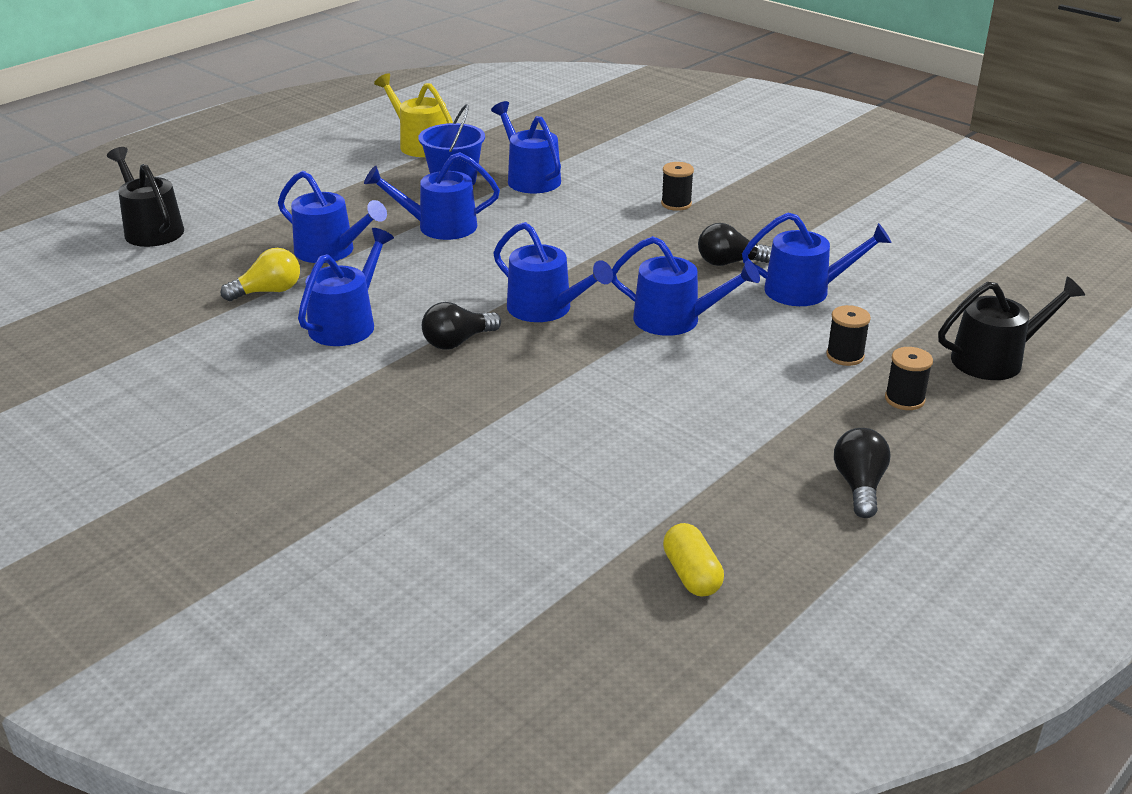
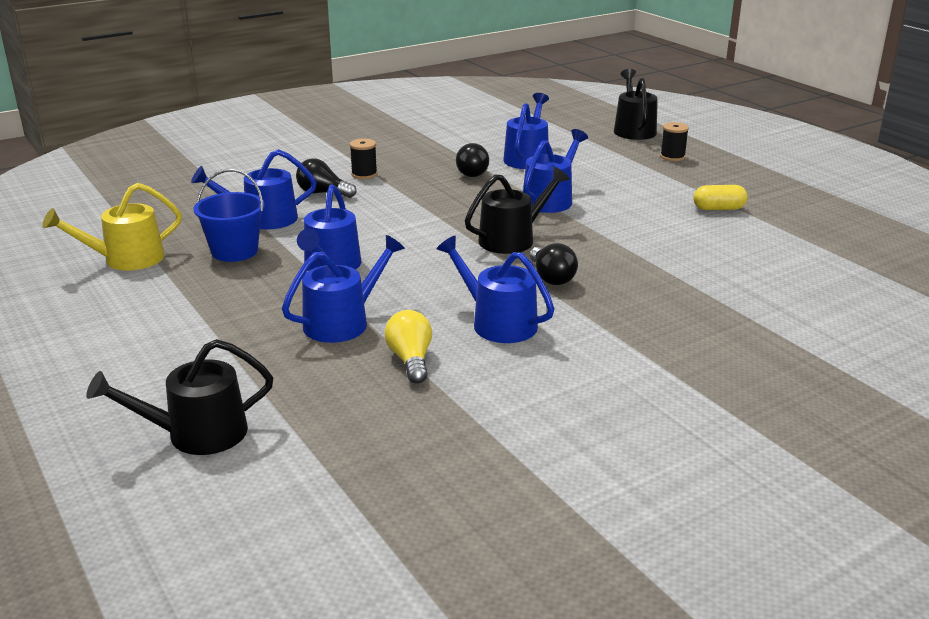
camera: 75 degrees left, 5 degrees down
blue watering can [493,222,613,322] -> black watering can [465,167,570,254]
yellow capsule [663,523,724,597] -> yellow capsule moved to [693,185,748,210]
black spool [826,305,871,366] -> none
black light bulb [834,428,891,518] -> black light bulb moved to [296,158,357,198]

